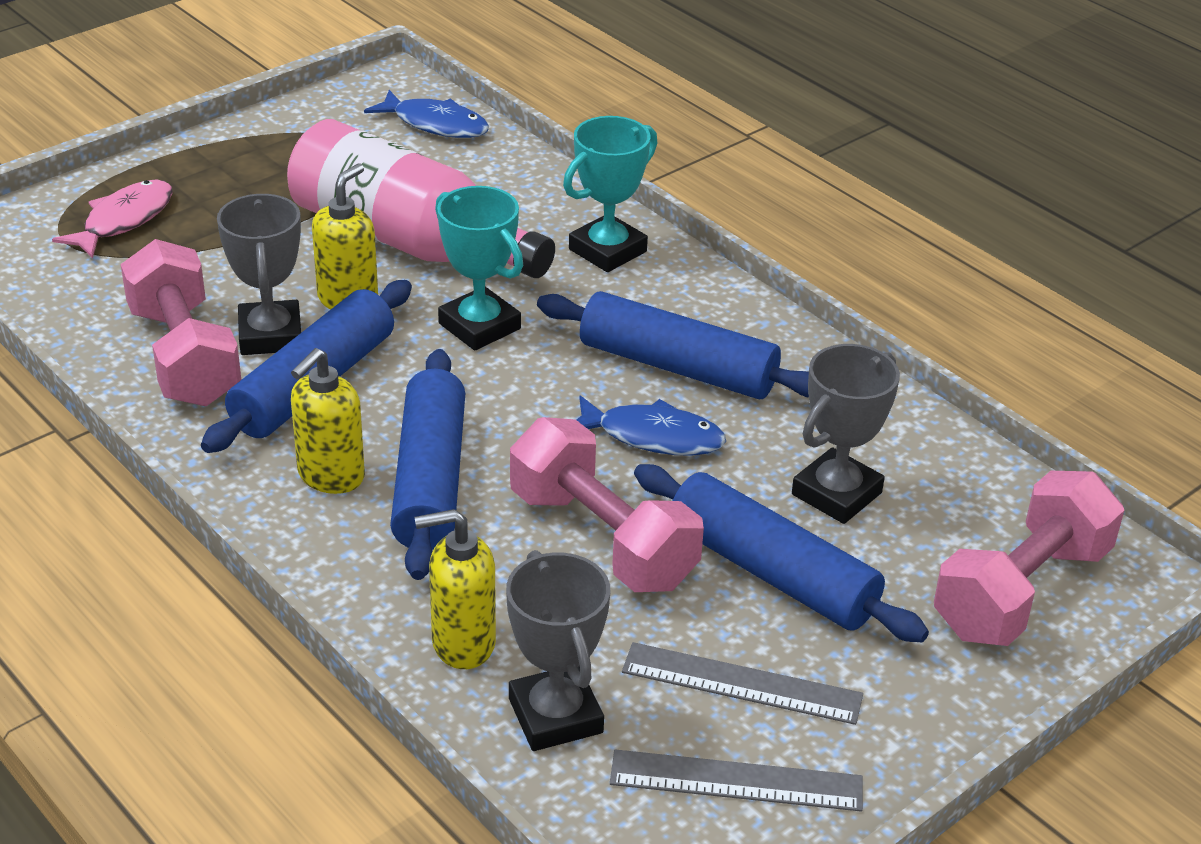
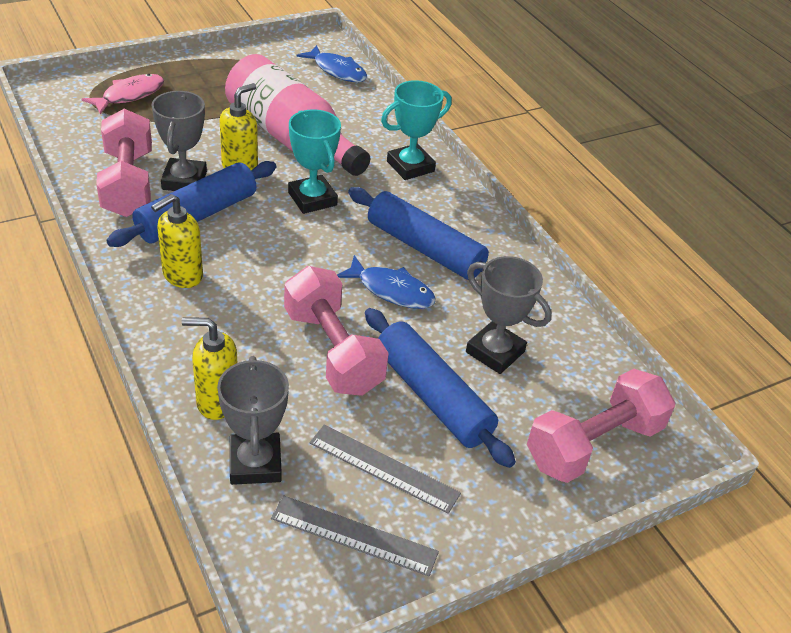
camera: 10 degrees right, 5 degrees up
blue rolling pin [390,349,465,580] -> none
grey trophy [792,344,900,524] -> grey trophy turned 75 degrees clockwise [466,256,551,374]

